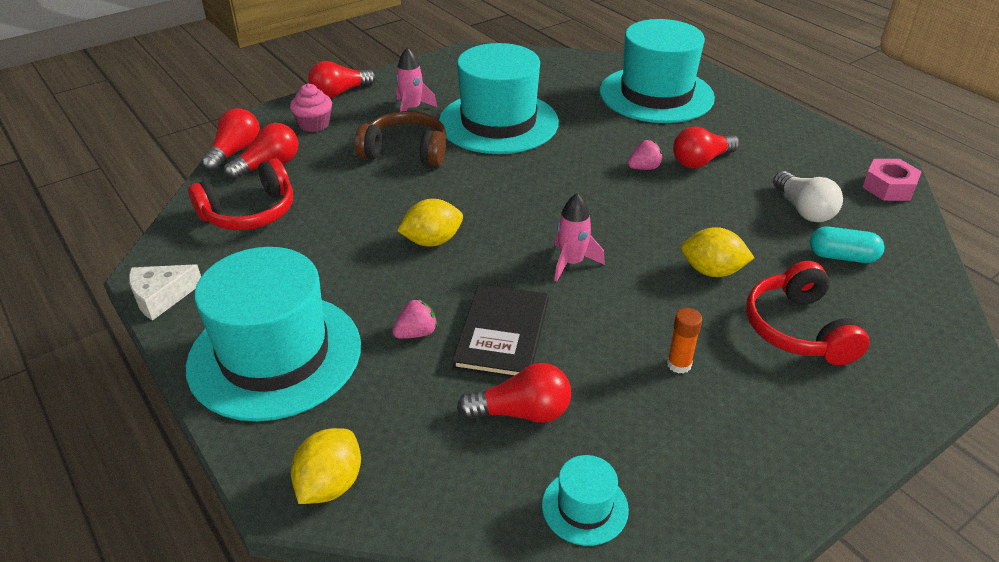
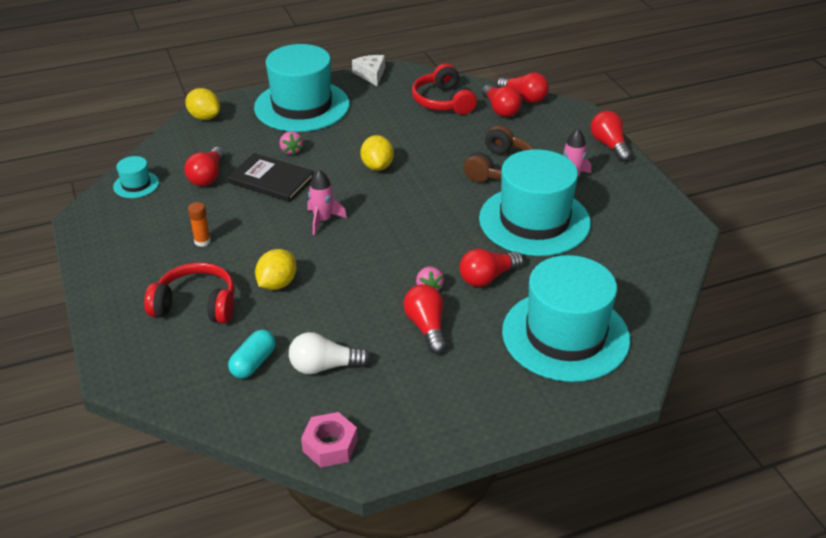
camera: 105 degrees right, 0 degrees up
pink cupcake [290,84,332,132] -> none
none -> red light bulb [459,249,523,287]

